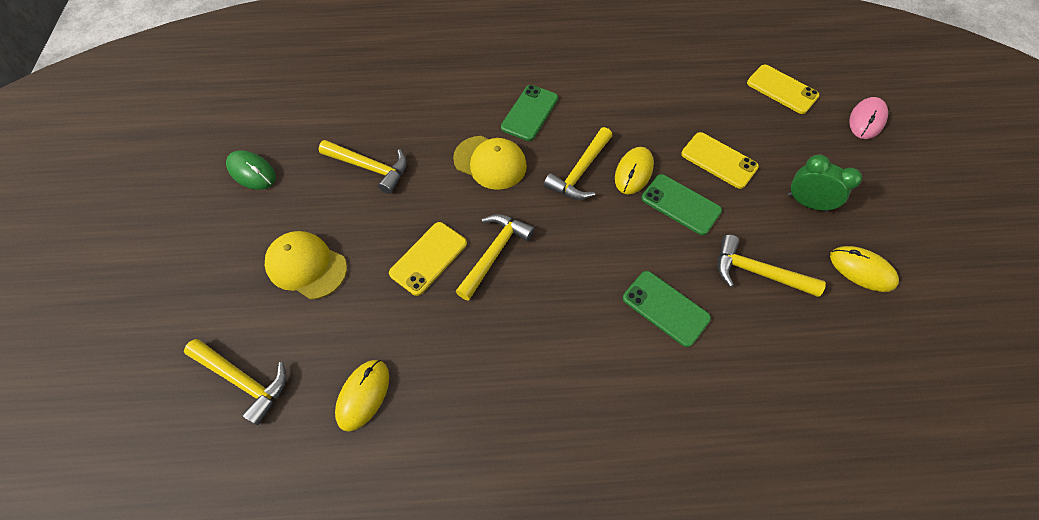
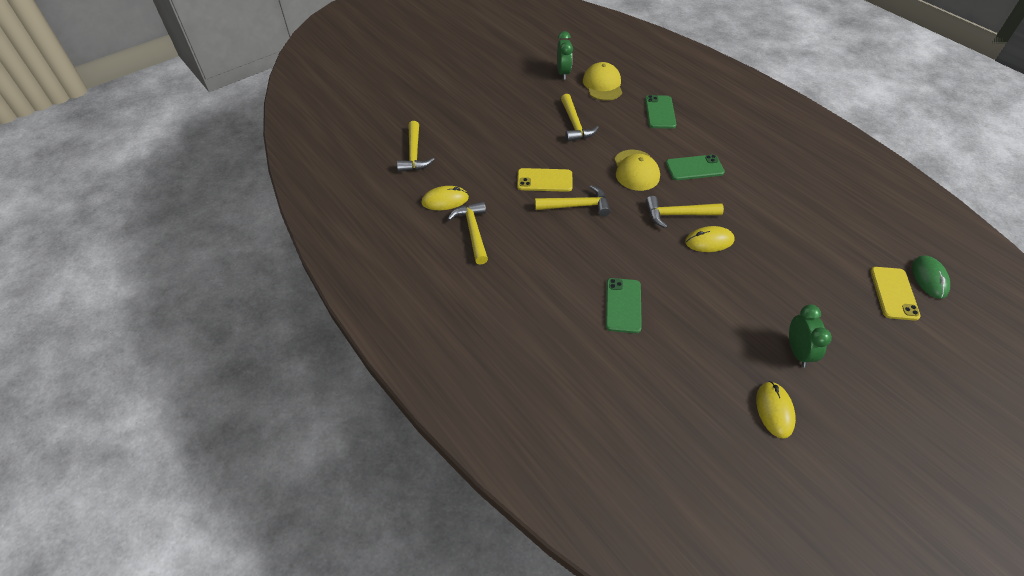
camera: 55 degrees right, 10 degrees down
green mouse [226,150,276,190] -> green mouse moved to [912,255,950,299]
yellow cap [265,231,347,300] -> yellow cap moved to [583,62,622,101]
green phone [642,174,722,235] -> green phone moved to [645,95,676,129]
yellow phone [681,132,759,189] -> none
yellow hammer [718,235,826,297] -> yellow hammer moved to [447,201,488,265]
pink mouse [849,97,888,139] -> none
none -> green clock [557,31,573,80]

